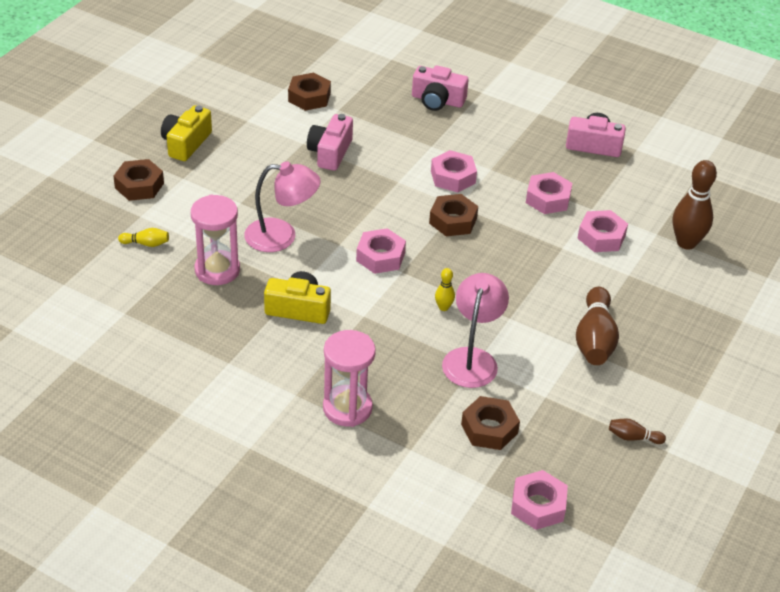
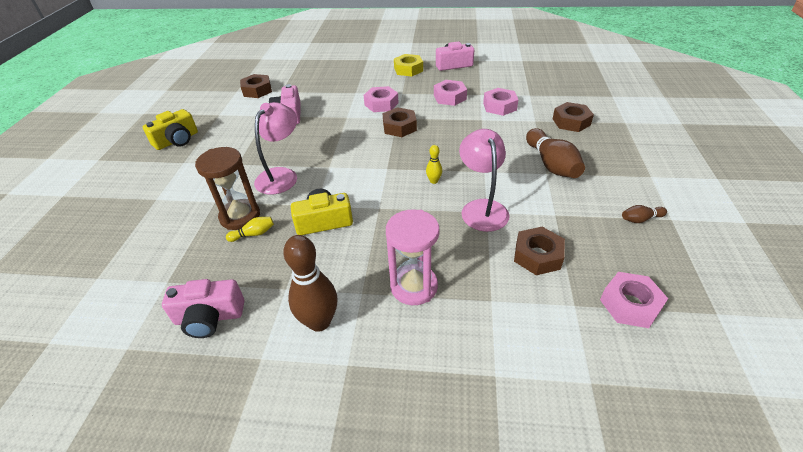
camera: 20 degrees left, 0 degrees up
brown nut [113,159,164,201] -> brown nut moved to [553,102,594,132]
yellow bowling pin [118,228,169,247] -> yellow bowling pin moved to [226,217,274,242]
yellow camera [161,105,212,161] -> yellow camera turned 135 degrees counterclockwise [143,109,198,150]
pink hourglass [191,195,240,285] -> brown hourglass [195,147,260,230]
pink lamp [244,161,321,252] -> pink lamp turned 45 degrees counterclockwise [254,102,297,195]
pink nut [356,228,406,274] -> none
pink camera [412,65,469,111] -> pink camera moved to [162,279,244,338]
brown bowling pin [673,160,717,250] -> brown bowling pin moved to [283,235,337,332]
none -> yellow nut [394,54,423,77]

